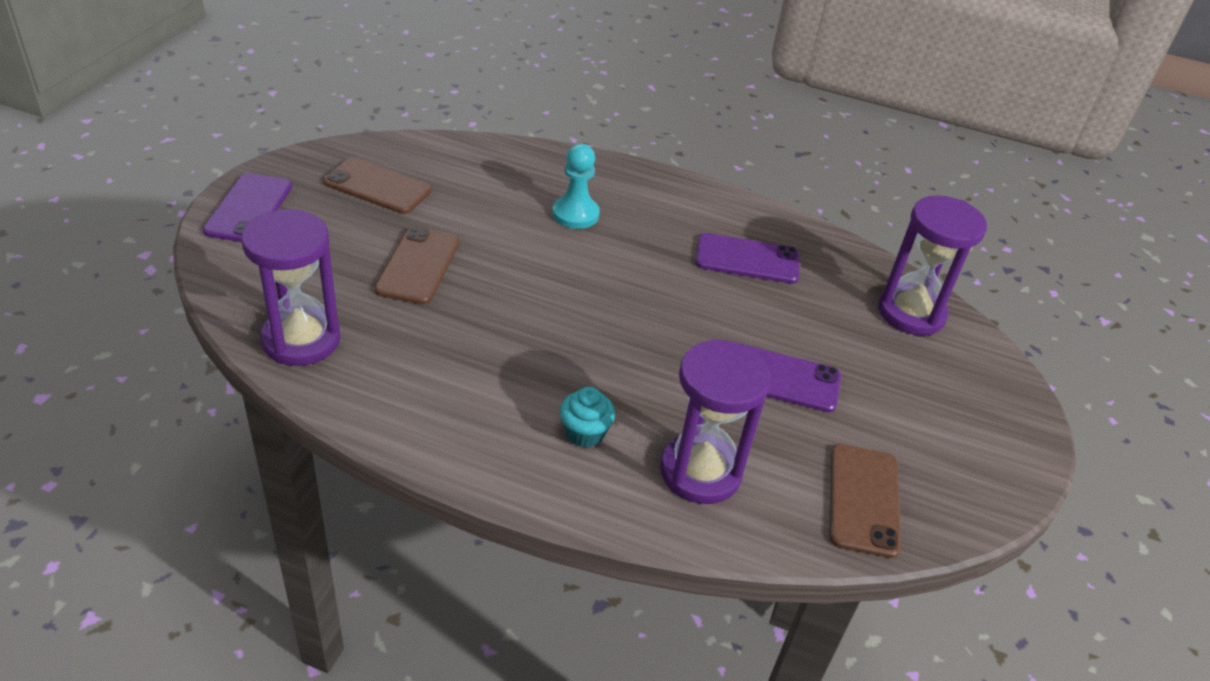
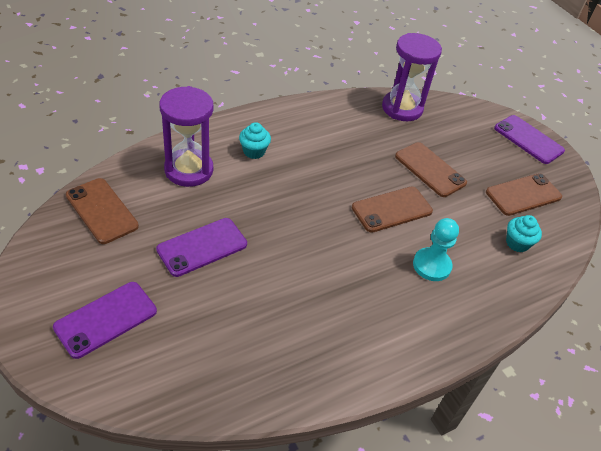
camera: 130 degrees right, 5 degrees up
purple phone [695,233,800,284] -> purple phone moved to [53,282,157,359]
purple hourglass [878,195,987,335] -> none
none -> brown phone [352,187,433,233]
none -> turquoise cupcake [506,215,542,252]

